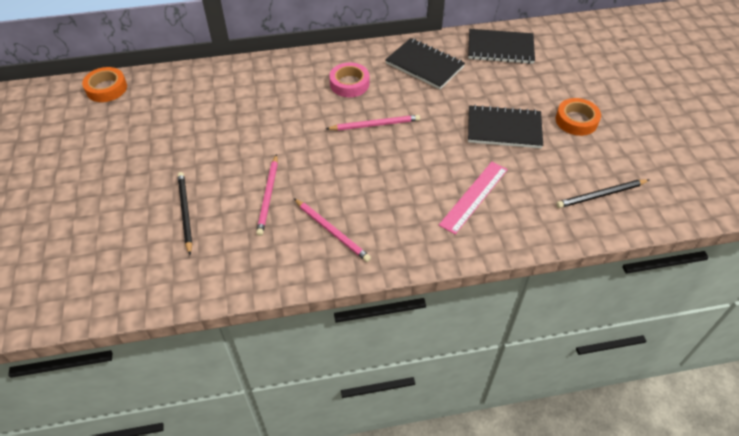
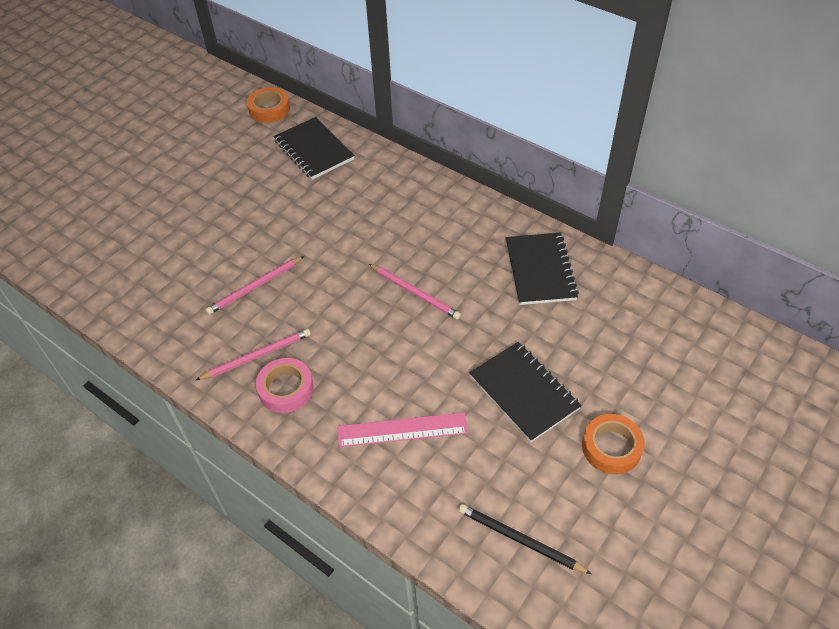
camera: 50 degrees right, 0 degrees up
black pencil [178,172,192,255] -> none
pink pencil [294,198,371,262] -> pink pencil turned 120 degrees counterclockwise [196,329,311,380]
pink tape [329,62,369,97] -> pink tape moved to [256,358,314,413]
black notebook [468,29,535,64] -> black notebook moved to [274,117,355,180]

